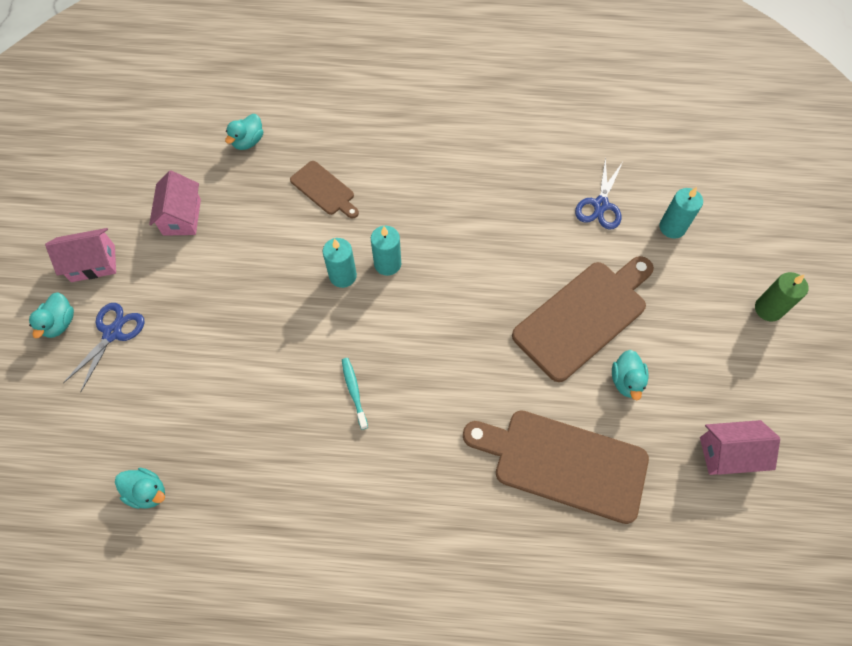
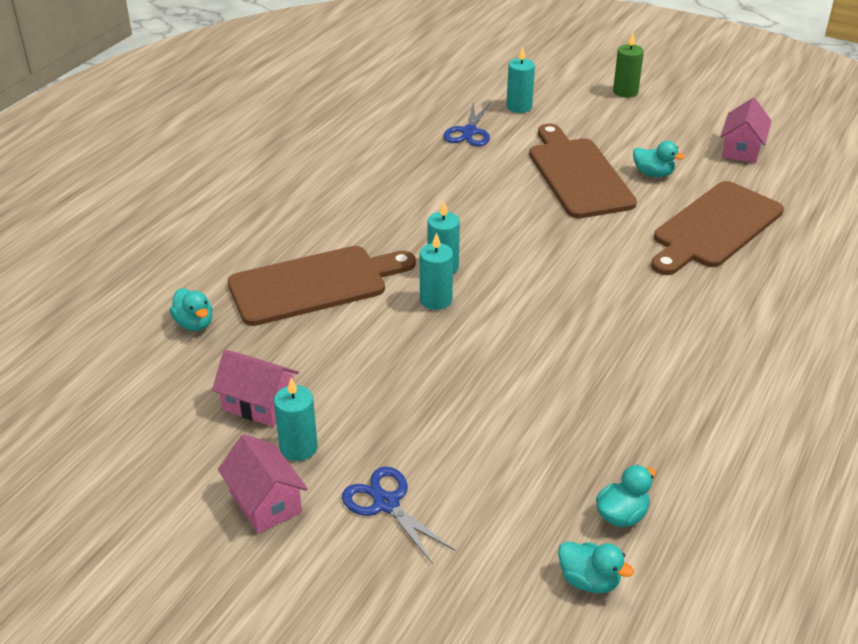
camera: 65 degrees left, 25 degrees down
turquoise duck [29,292,74,338] -> turquoise duck moved to [558,541,634,593]
pink house [45,228,116,282] -> pink house turned 45 degrees counterclockwise [218,434,308,533]
brown cutting board [290,161,359,219] -> brown cutting board [228,246,416,326], size x1.89
turquoise toothbrush [342,358,368,430] -> none
blue scissors [575,157,623,230] -> blue scissors turned 60 degrees clockwise [443,102,491,146]
none -> turquoise candle [274,378,318,461]

